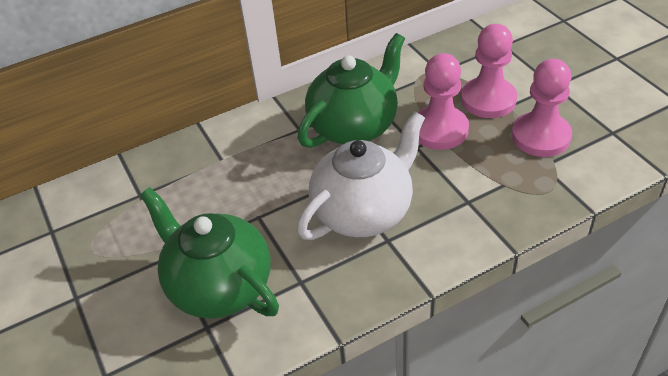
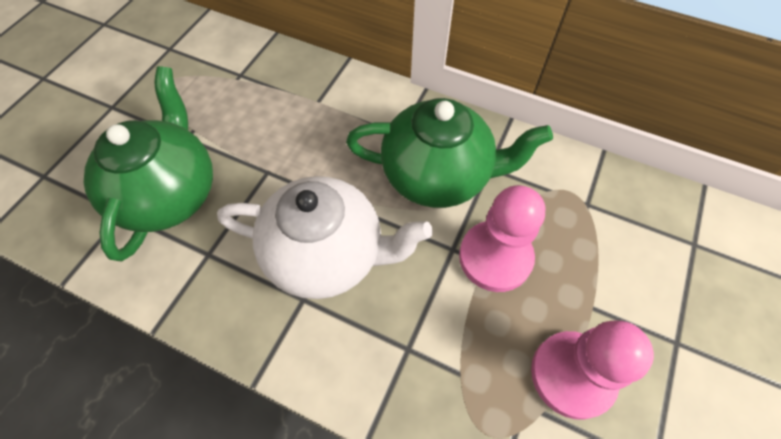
camera: 50 degrees right, 15 degrees up
pink pawn [461,24,517,118] -> none

